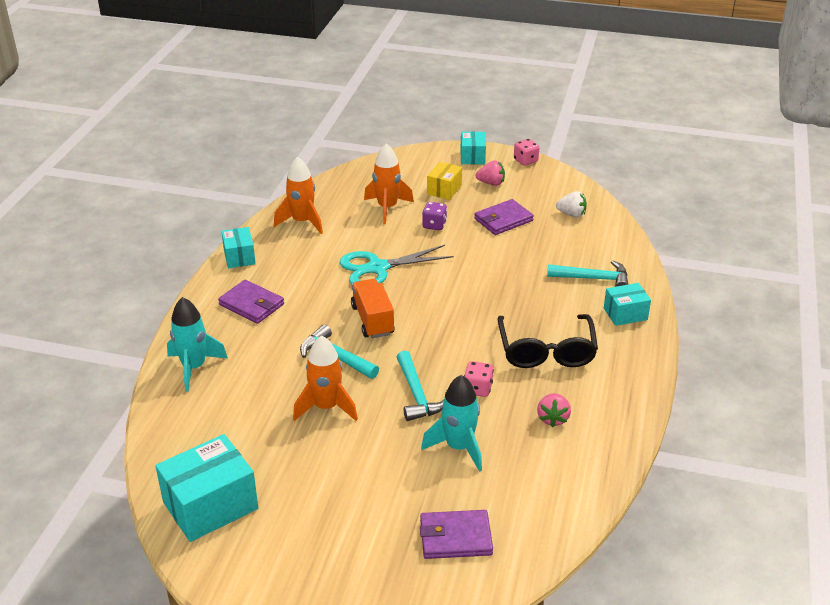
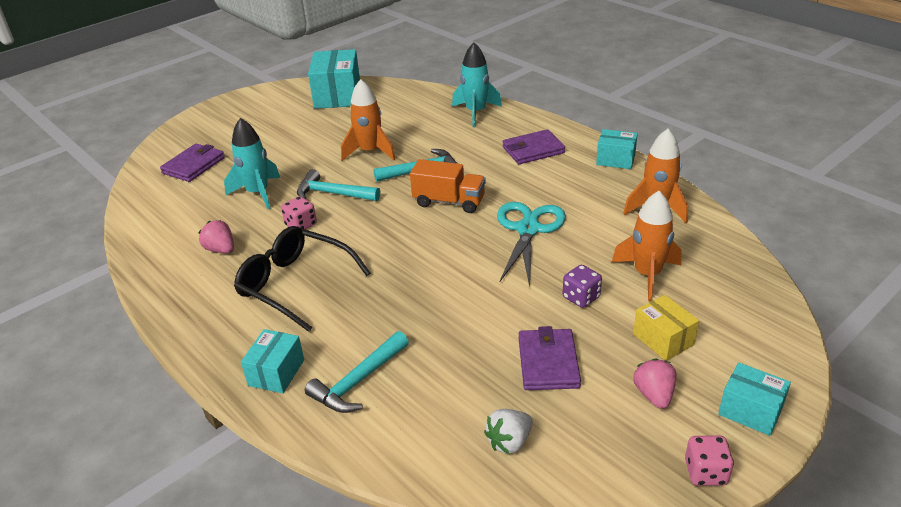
camera: 125 degrees right, 0 degrees up
pink strawberry [476,160,505,186] -> pink strawberry turned 135 degrees clockwise [633,358,677,409]

